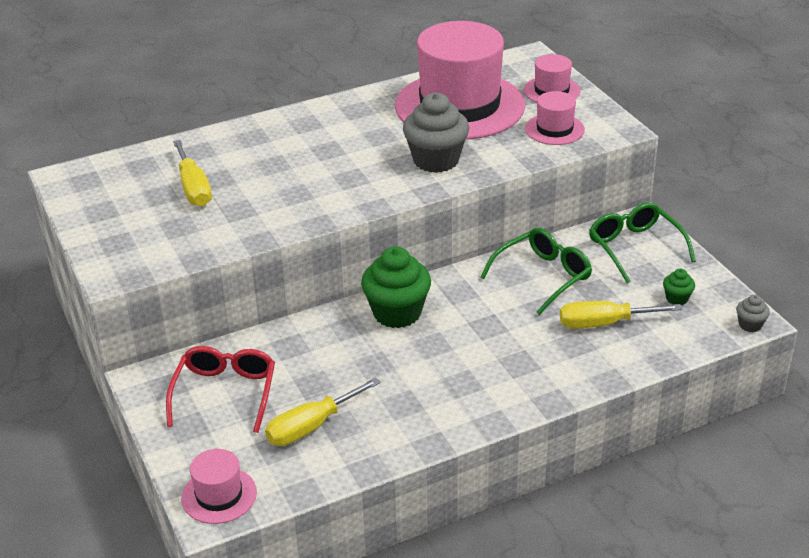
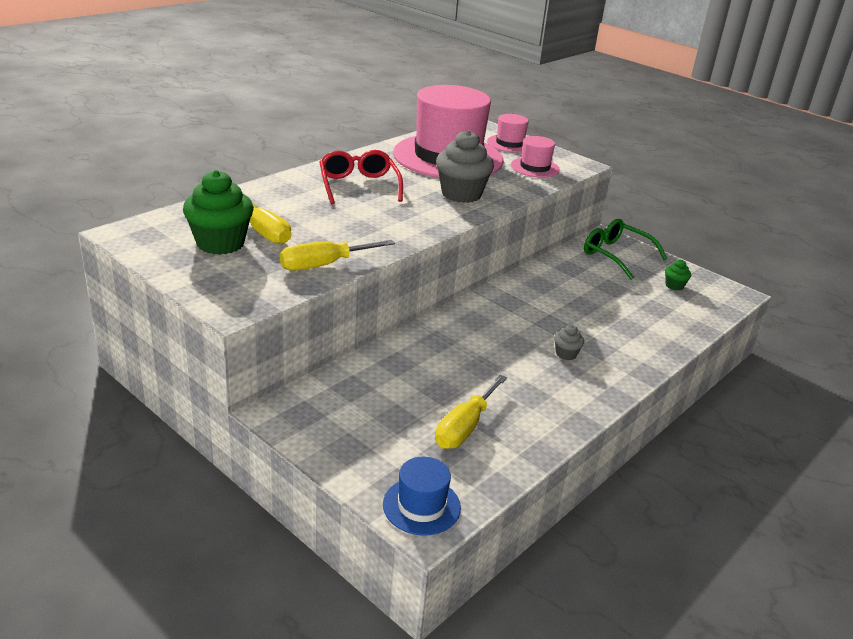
camera: 25 degrees left, 5 degrees down
red glasses [166,346,275,433] -> red glasses moved to [319,150,403,205]
pink hat [181,449,257,524] -> blue hat [383,457,461,536]
green cupcake [361,247,431,328] -> green cupcake moved to [183,170,254,255]
green glasses [480,228,592,315] -> none
yellow screwdriver [560,301,682,329] -> yellow screwdriver moved to [280,240,395,271]
grey cupcake [736,295,770,332] -> grey cupcake moved to [554,325,584,360]

